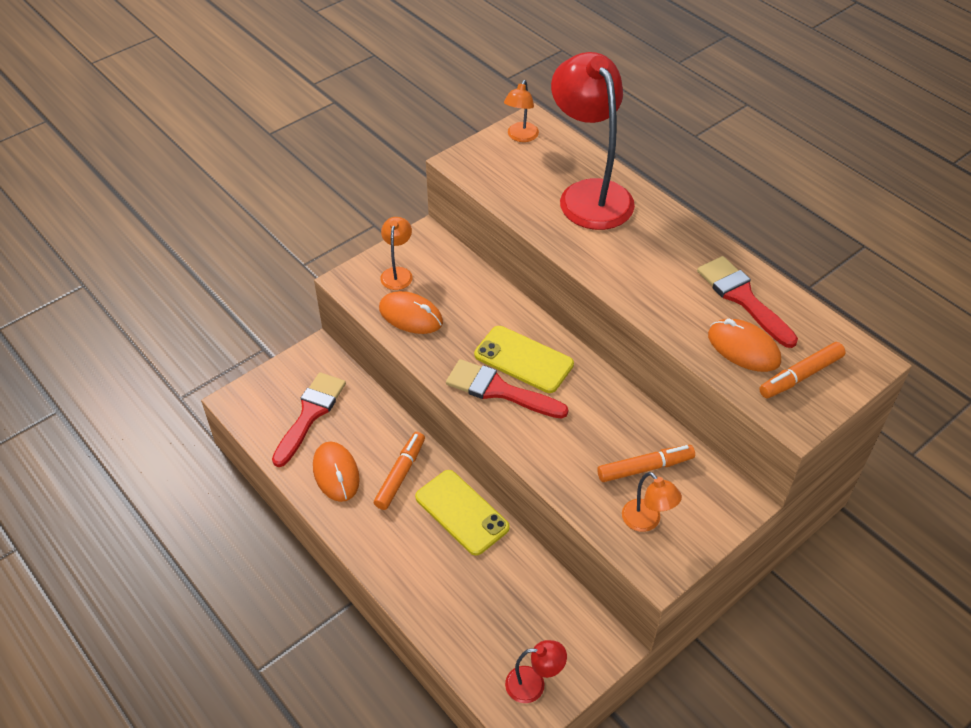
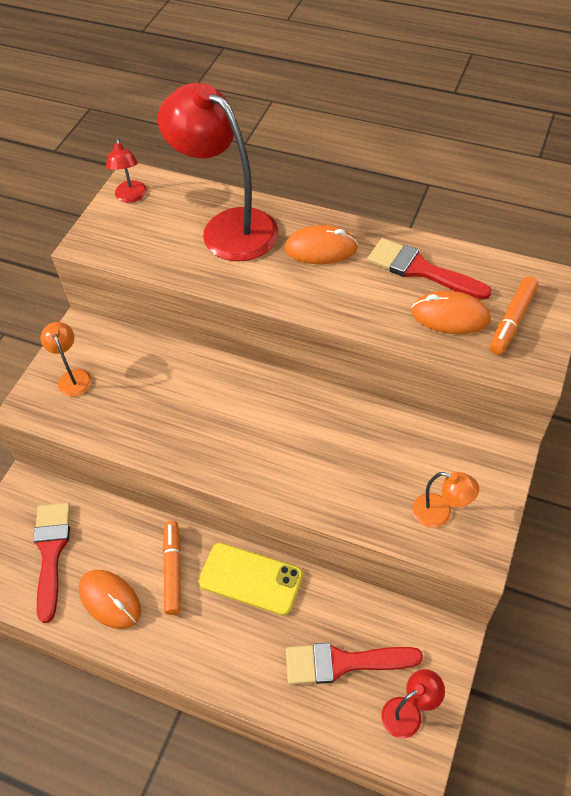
camera: 25 degrees left, 5 degrees up
orange mouse [379,291,443,334] -> orange mouse moved to [284,225,358,264]
red brush [446,359,568,419] -> red brush moved to [286,642,423,685]
yellow phone [474,326,574,393] -> none
orange lamp [504,80,539,142] -> red lamp [106,139,147,203]
orange marker [597,445,695,482] -> none

